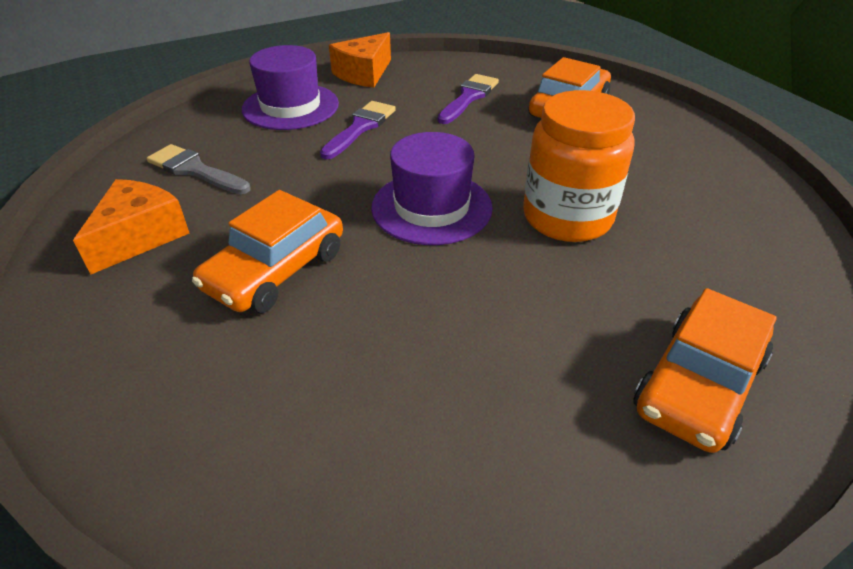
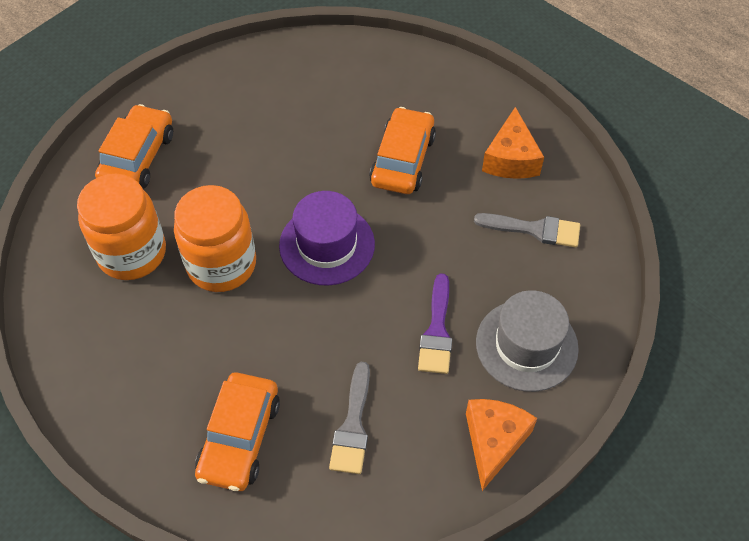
camera: 160 degrees right, 15 degrees up
purple hat [242,45,339,130] -> grey hat [476,290,579,392]
purple brush [438,74,499,124] -> grey brush [329,362,370,474]
none -> orange jar [77,174,166,280]

